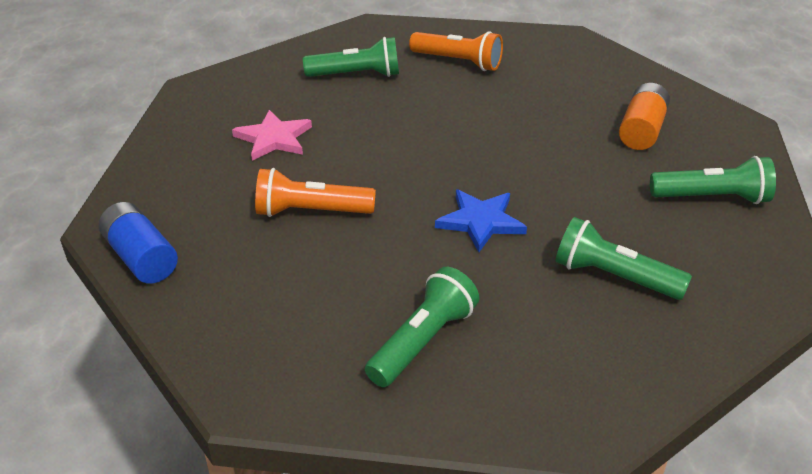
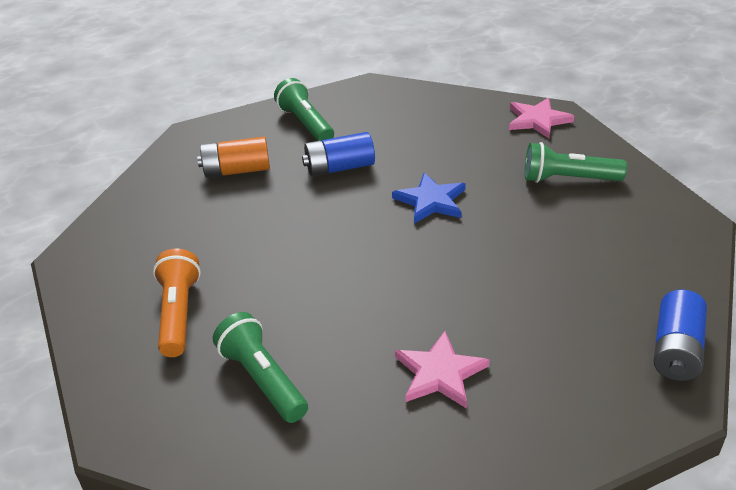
camera: 120 degrees left, 0 degrees up
orange flashlight [255,168,376,217] -> none
green flashlight [556,217,692,300] -> none
none -> blue battery [302,132,375,176]
none -> pink star [509,98,574,139]

